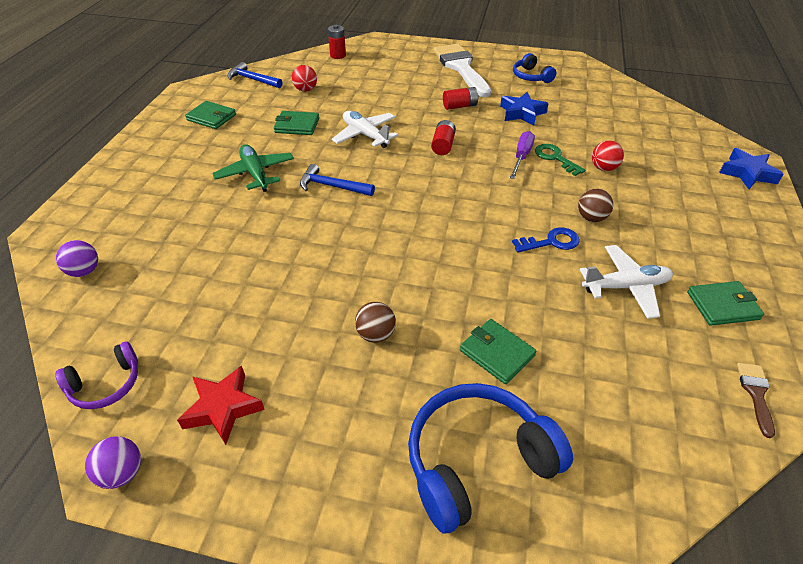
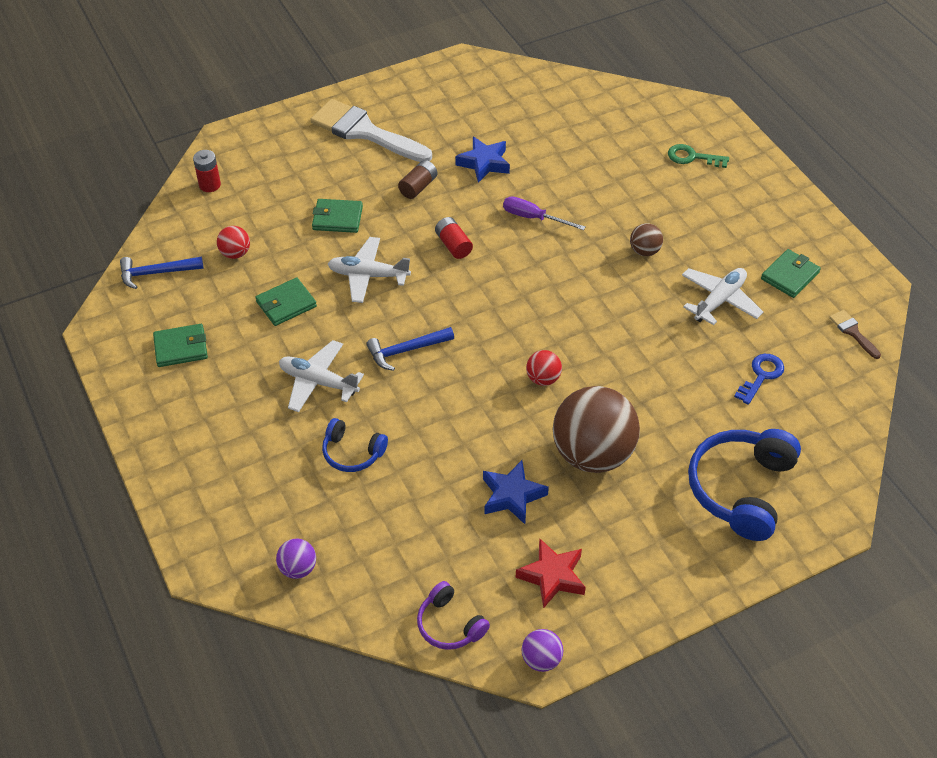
camera: 40 degrees left, 5 degrees up
purple headphones [55,341,138,409] -> purple headphones turned 120 degrees clockwise [417,581,490,650]
green plane [212,144,294,192] -> white plane [279,340,364,412]
brown ball [355,302,396,343] -> brown ball [553,386,640,473], size x2.29
red battery [443,87,479,110] -> brown battery [398,160,438,199]
green wallet [460,319,537,384] -> green wallet moved to [312,199,363,233]
purple screwdriver [510,131,535,179] -> purple screwdriver turned 45 degrees counterclockwise [503,196,586,230]
blue key [512,227,579,252] -> blue key moved to [734,354,784,405]
blue headphones [513,53,556,83] -> blue headphones moved to [322,418,388,472]
green key [535,144,585,176] -> green key moved to [668,144,729,168]
red ball [592,141,624,171] -> red ball moved to [526,350,562,386]
blue star [719,148,784,189] -> blue star moved to [483,460,549,524]

